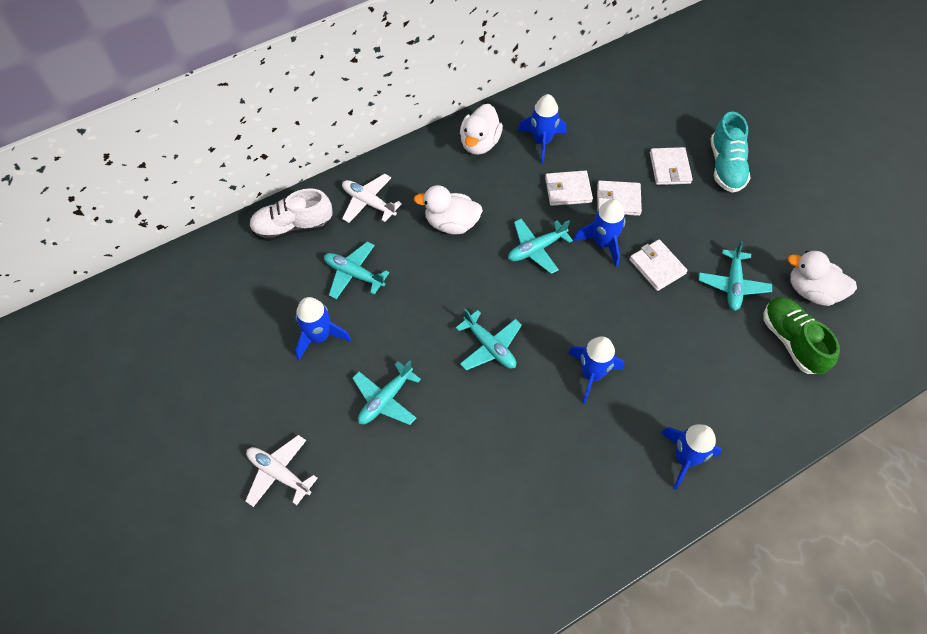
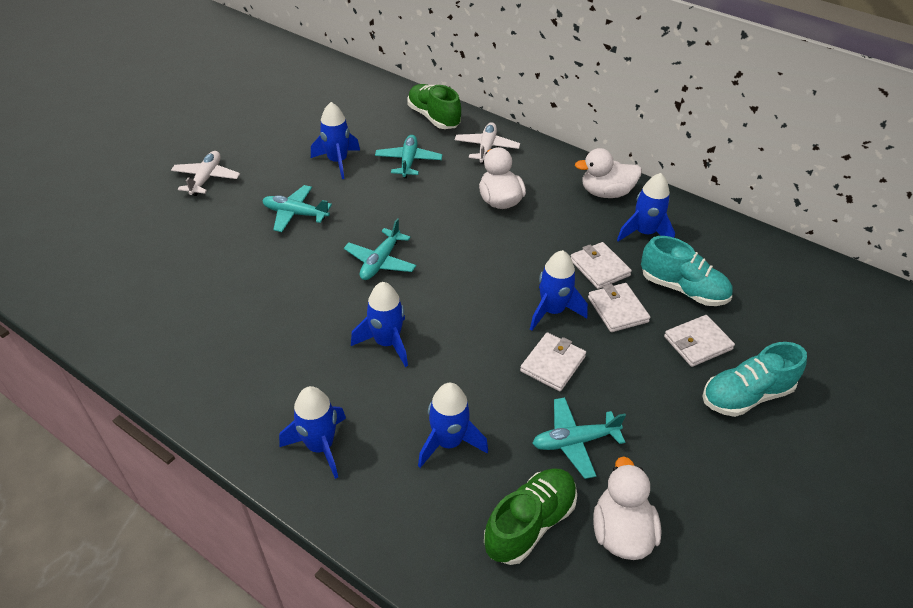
camera: 65 degrees right, 15 degrees down
white shoe [249,188,332,241] -> green shoe [407,84,461,129]
turquoise plane [508,218,573,274] -> none
none -> blue rocket [418,383,488,468]
none -> turquoise shoe [641,236,733,306]

